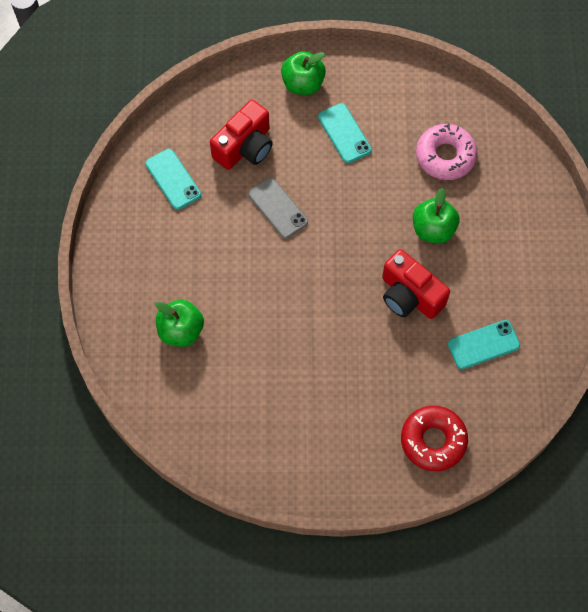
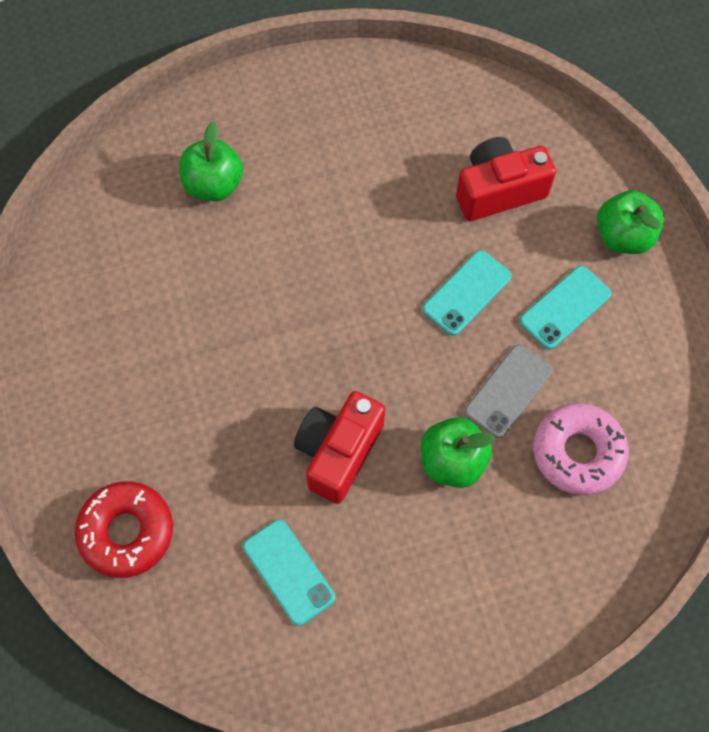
camera: 75 degrees right, 0 degrees up
turquoise phone [145,149,201,210] -> turquoise phone moved to [423,250,512,336]
red camera [210,100,273,170] -> red camera turned 135 degrees clockwise [456,137,556,221]
grey phone [248,177,308,239] -> grey phone moved to [465,345,553,438]

